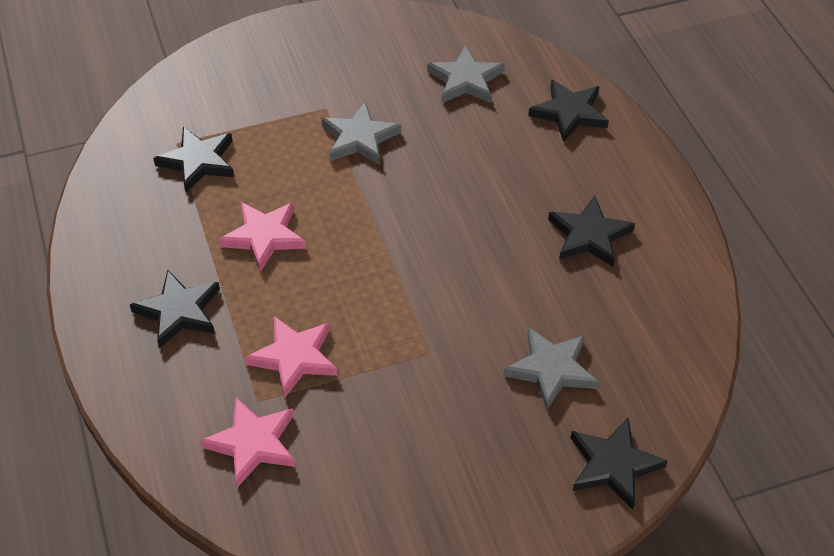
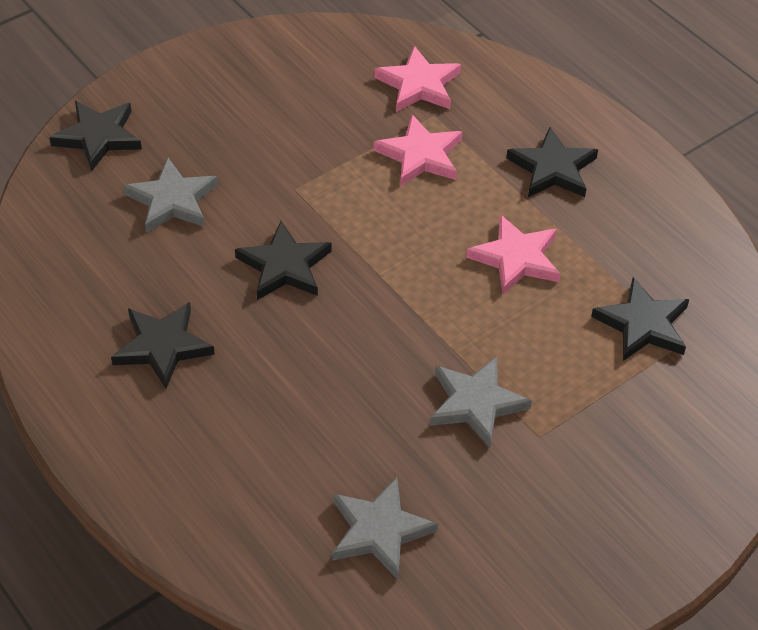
camera: 160 degrees right, 0 degrees up
black star [528,79,609,142] -> black star moved to [235,221,332,300]

